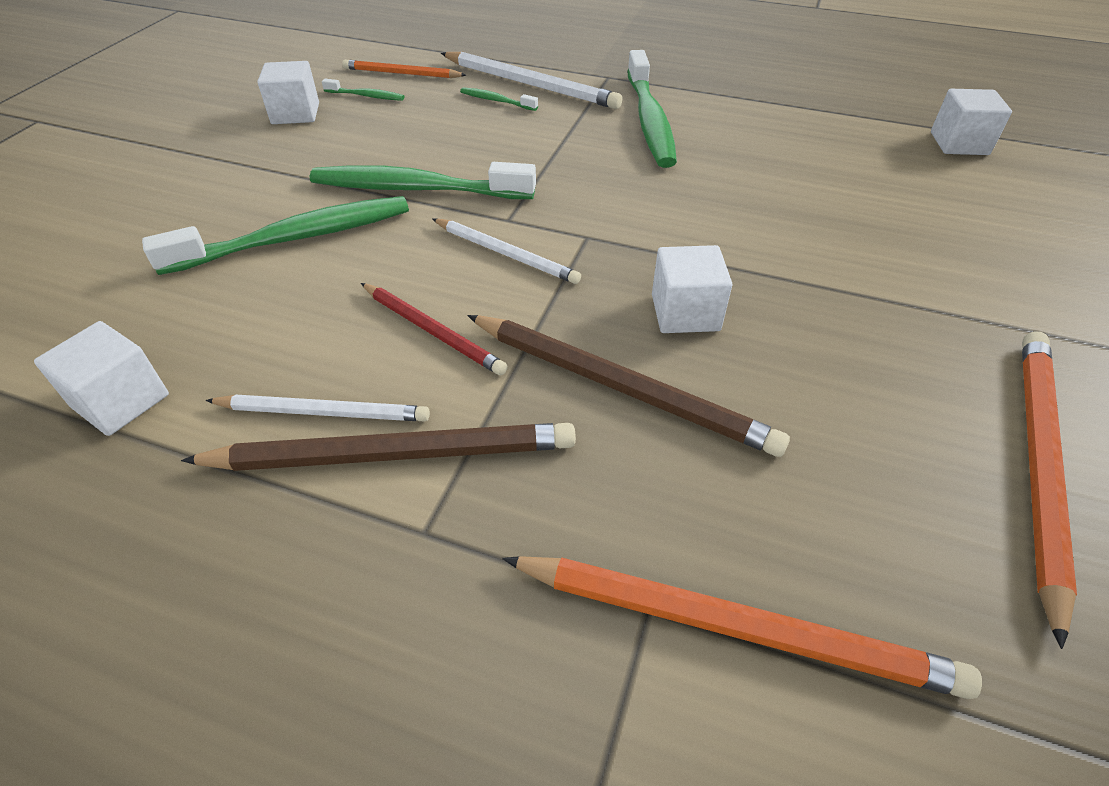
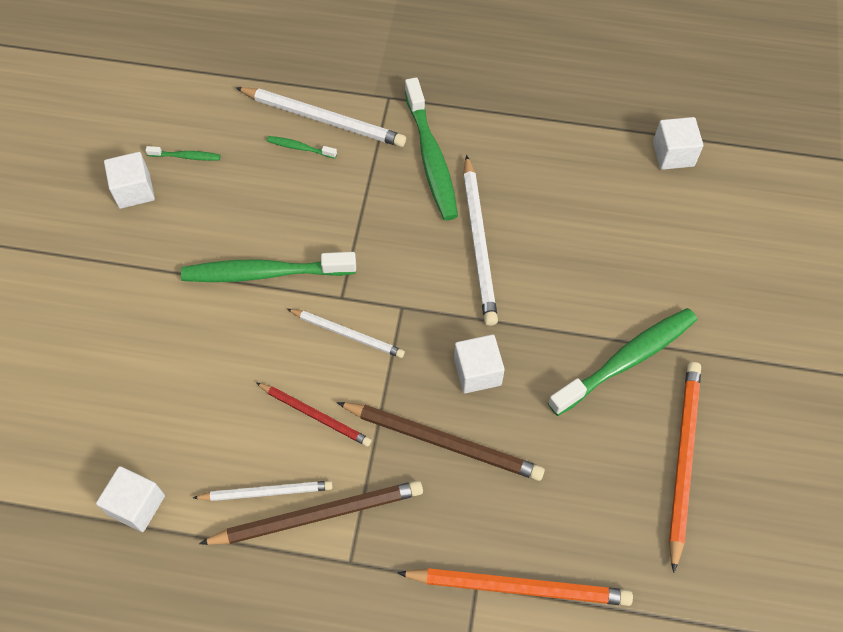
camera: 10 degrees left, 15 degrees up
green toothbrush [142,196,409,275] -> green toothbrush moved to [548,308,697,416]
orange pencil [342,60,466,78] -> none
none -> white pencil [463,155,498,326]

